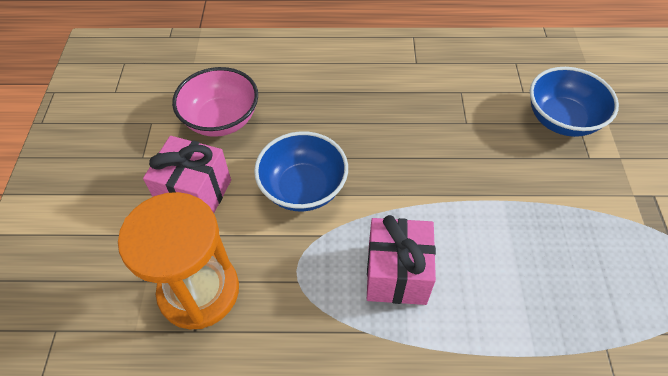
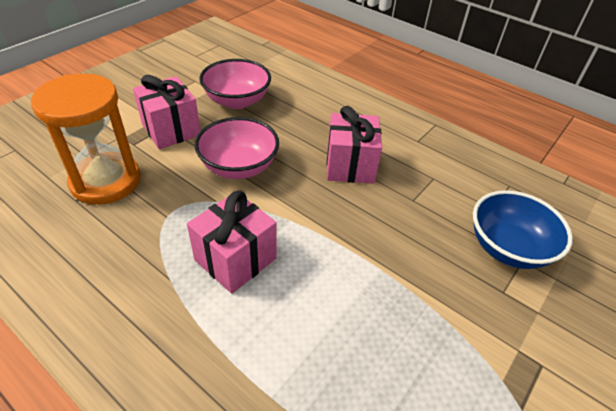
camera: 35 degrees right, 10 degrees down
blue bowl [254,131,348,211] -> pink bowl [194,117,279,179]
none -> pink gift [327,106,382,184]

